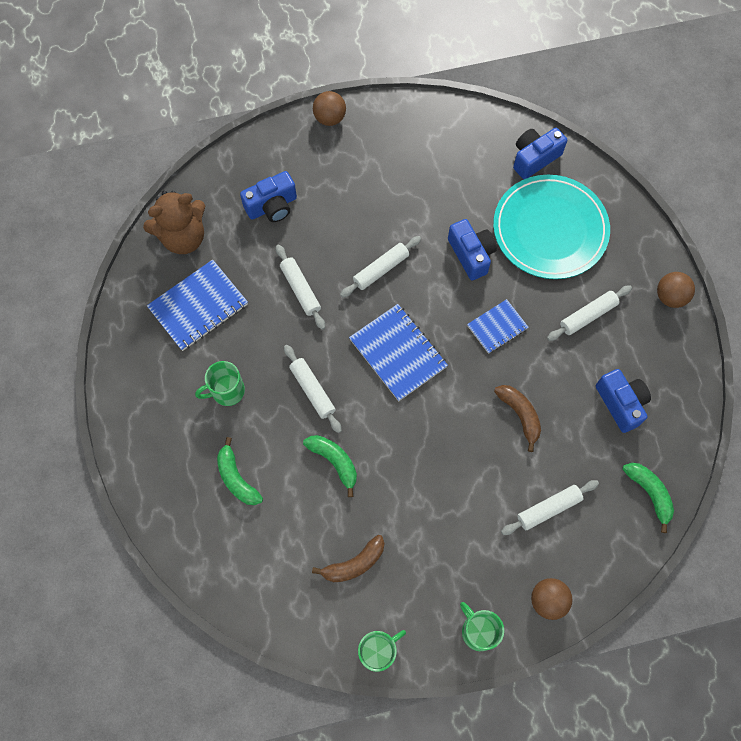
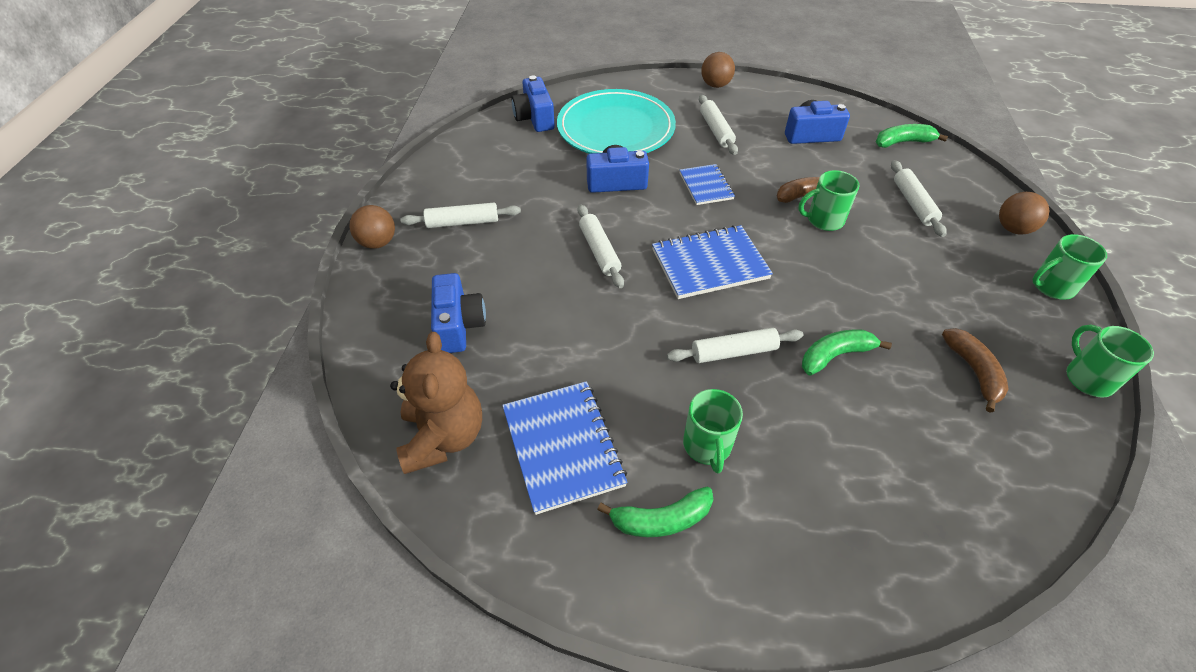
camera: 70 degrees left, 20 degrees down
green banana [217,437,263,505] -> green banana moved to [597,486,713,537]
white rolling pin [276,245,325,330] -> white rolling pin moved to [401,203,521,228]
none -> green mug [798,170,859,231]

